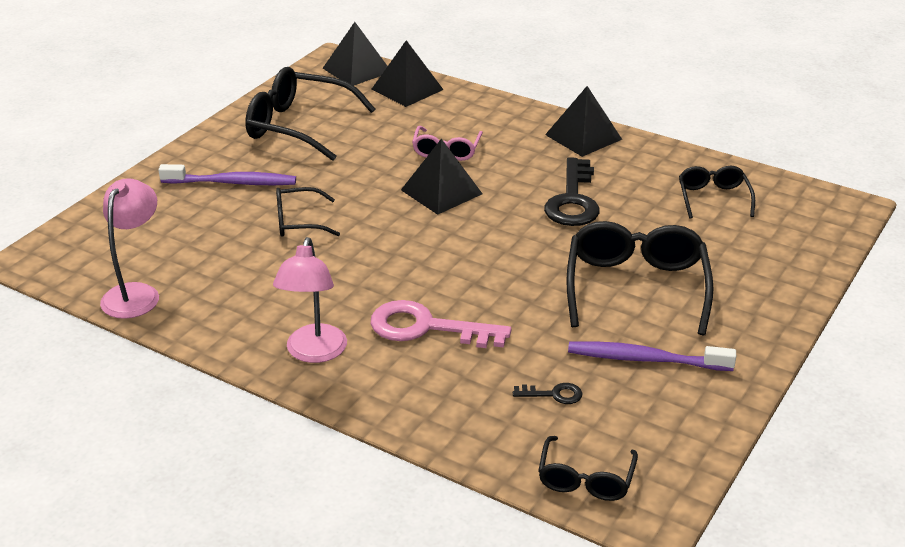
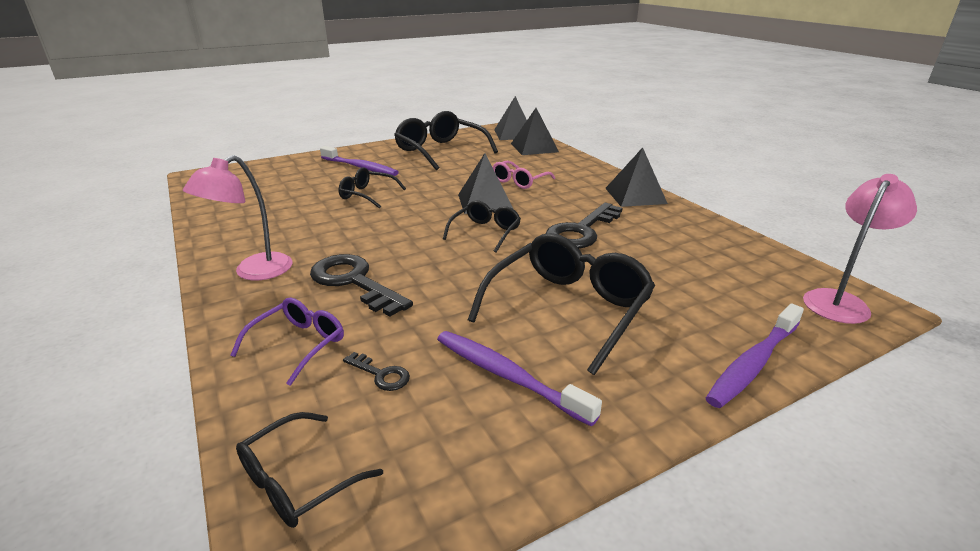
camera: 30 degrees right, 5 degrees down
pink lamp [100,178,159,319] -> pink lamp moved to [803,174,917,324]
pink key [370,300,511,348] -> black key [310,254,413,317]
black glasses [679,166,755,218] -> black glasses moved to [443,201,521,252]
none -> purple glasses [230,298,344,386]
none -> purple toothbrush [706,304,804,408]

